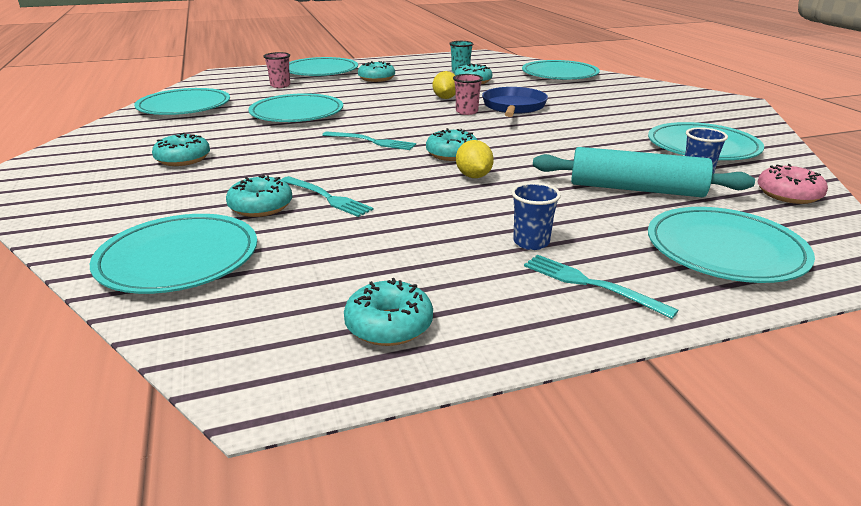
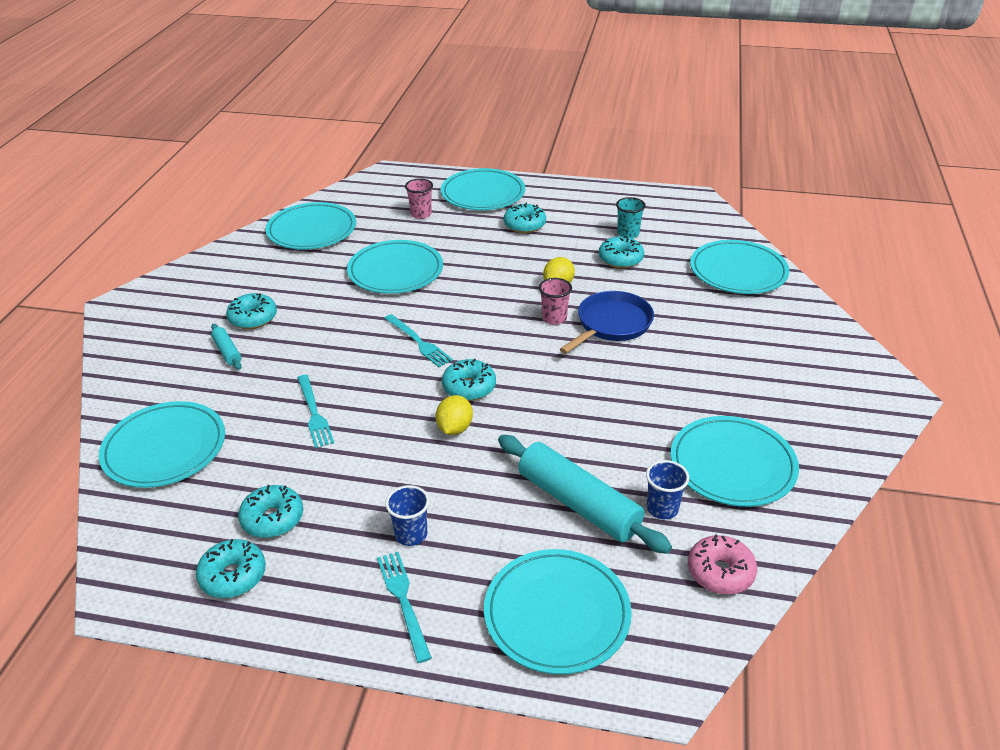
camera: 30 degrees right, 10 degrees up
turquoise donut [226,174,293,217] -> turquoise donut moved to [238,485,303,538]
none -> turquoise rolling pin [211,324,242,370]

